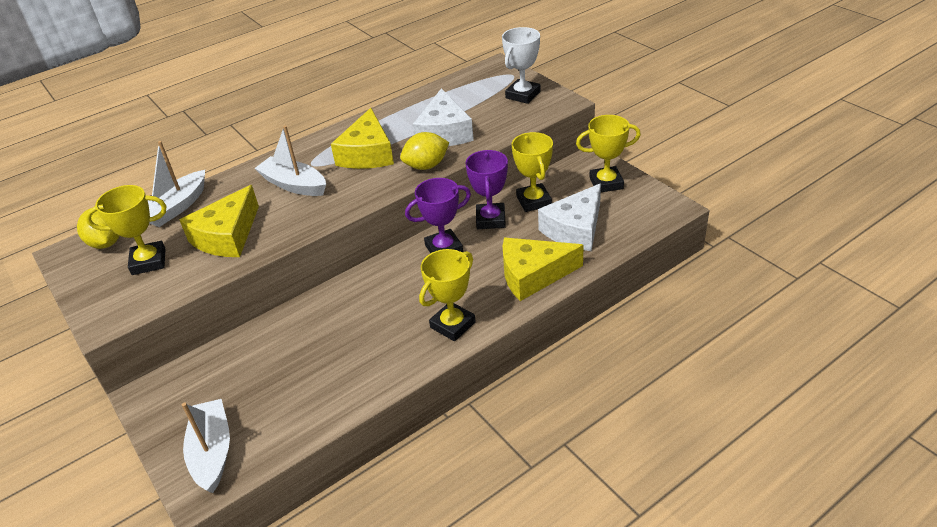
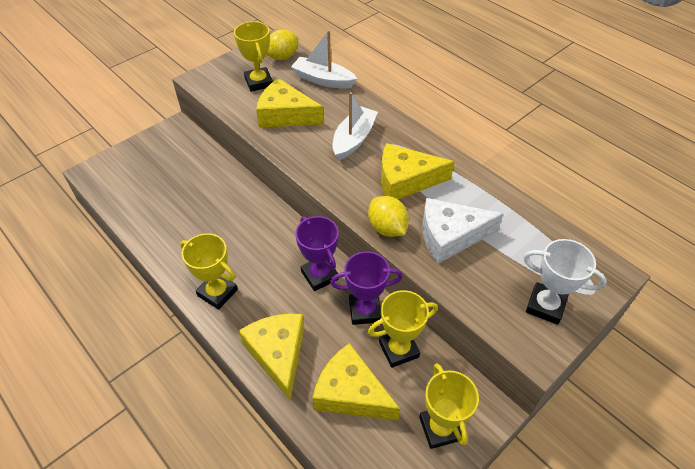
camera: 80 degrees right, 10 degrees up
white boat [182,399,230,493] -> none
white cheese [538,183,601,251] -> yellow cheese [312,343,400,421]

